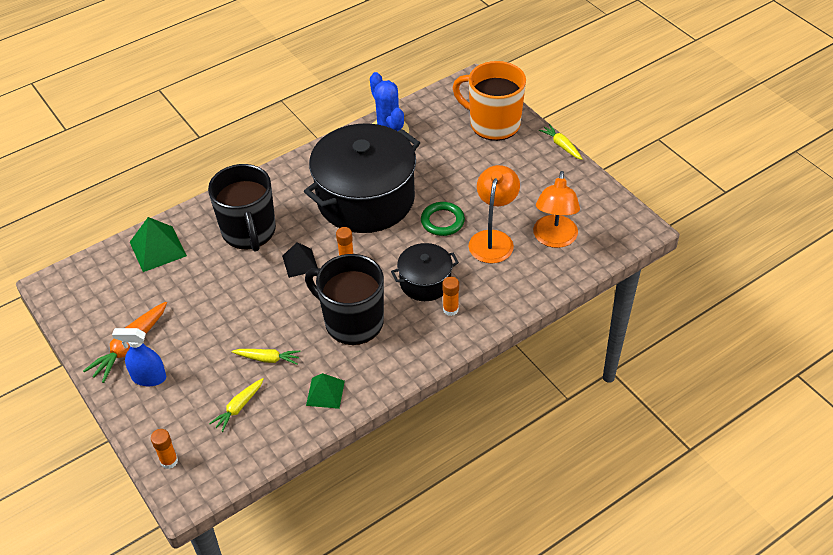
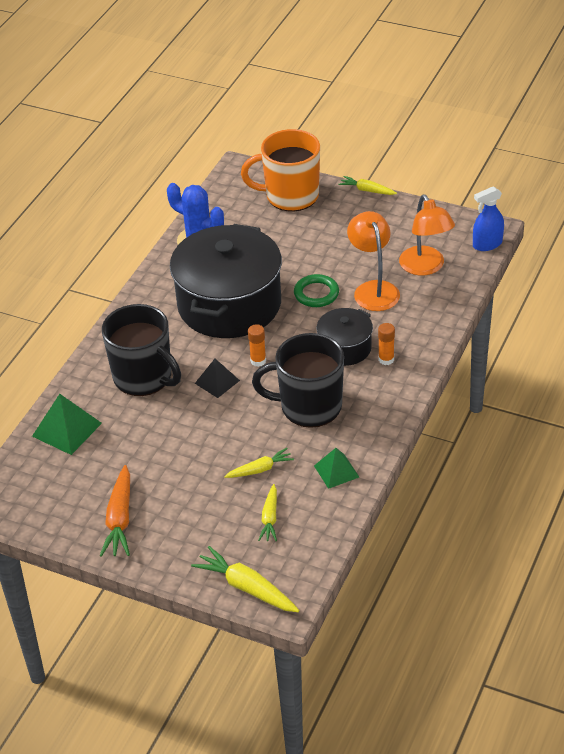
camera: 30 degrees left, 5 degrees down
blue spray bottle [112,328,166,386] -> blue spray bottle moved to [473,186,504,251]
orange glue stick [151,429,178,469] -> yellow carrot [191,546,299,612]

